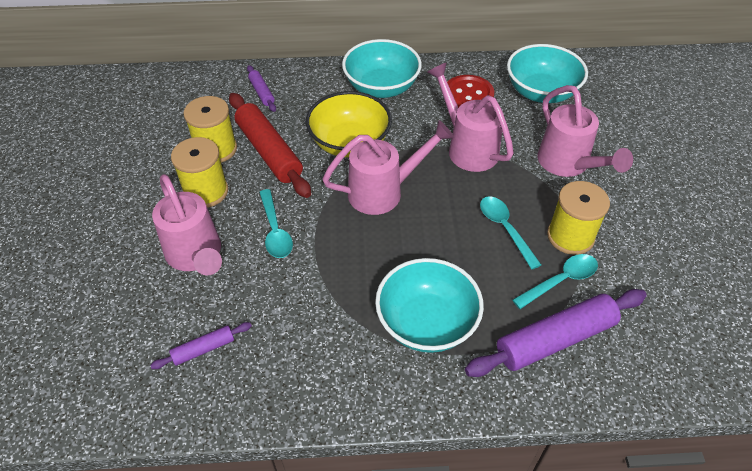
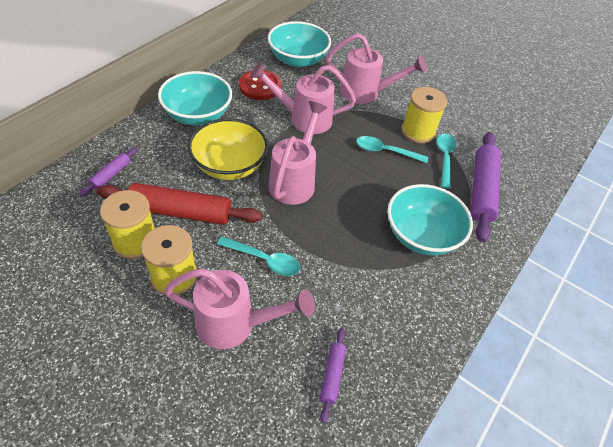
camera: 55 degrees left, 0 degrees up
purple rolling pin [247,65,276,112] -> purple rolling pin turned 75 degrees counterclockwise [80,147,138,196]

